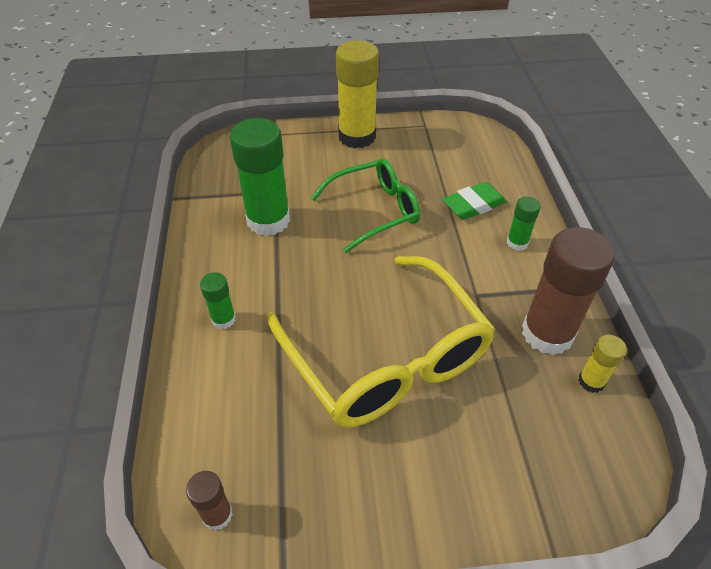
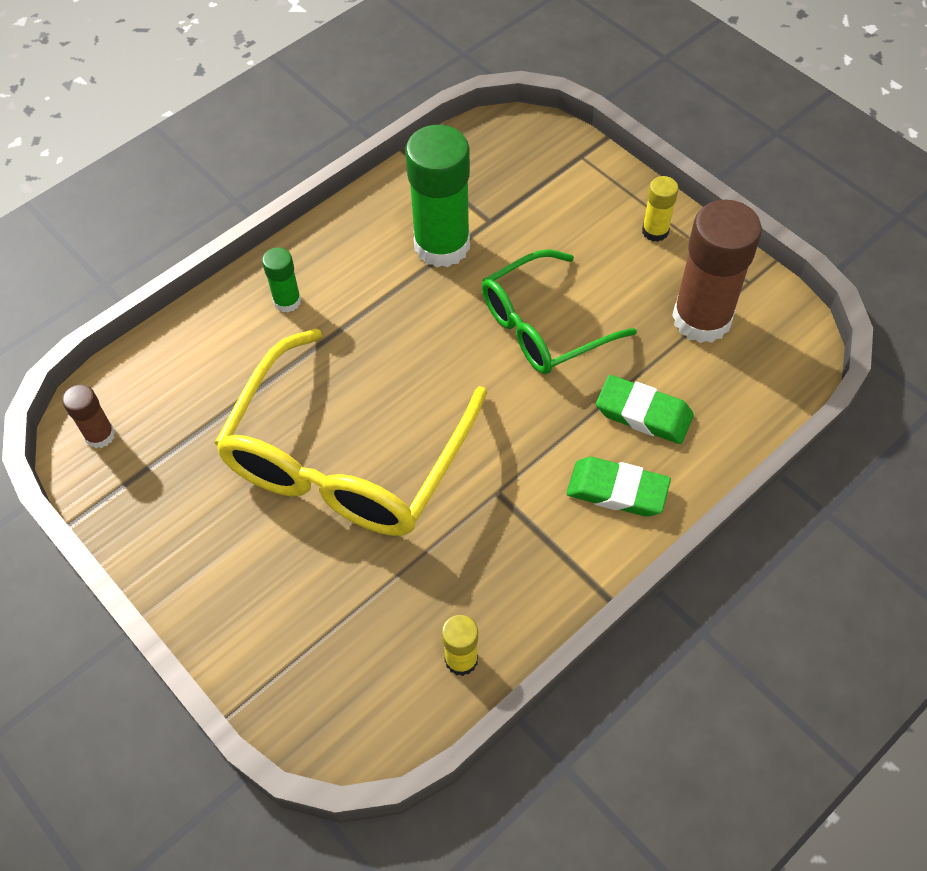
camera: 55 degrees right, 10 degrees up
green glasses [311,158,420,253] -> green glasses turned 120 degrees clockwise [482,249,637,374]
yellow glue stick [336,40,379,148] -> yellow glue stick [642,176,679,242], size x0.48
green glue stick [507,196,541,251] -> green eraser [567,457,671,516]
brown glue stick [522,227,615,355] -> brown glue stick moved to [672,200,762,343]

